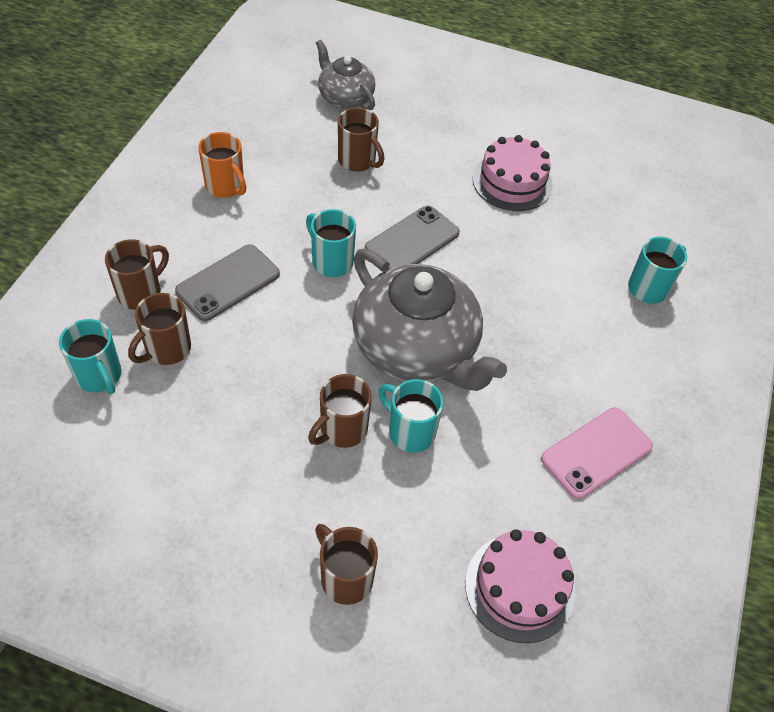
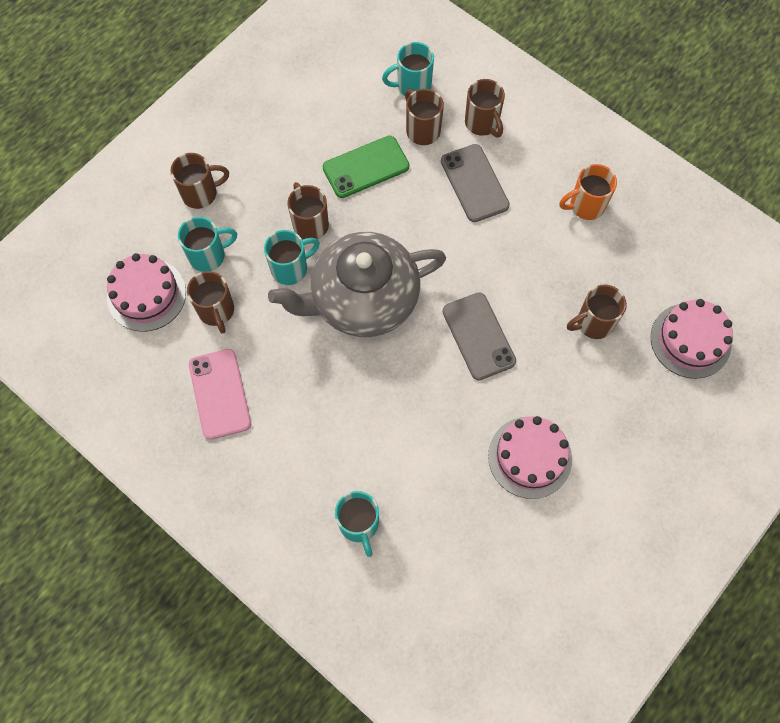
camera: 115 degrees right, 15 degrees up
turquoise mug [306,209,356,277] -> turquoise mug moved to [178,217,237,272]
grey teapot [316,40,375,110] -> pink cake [651,299,733,379]
none -> brown mug [187,271,234,334]
none -> green phone [323,136,410,198]

